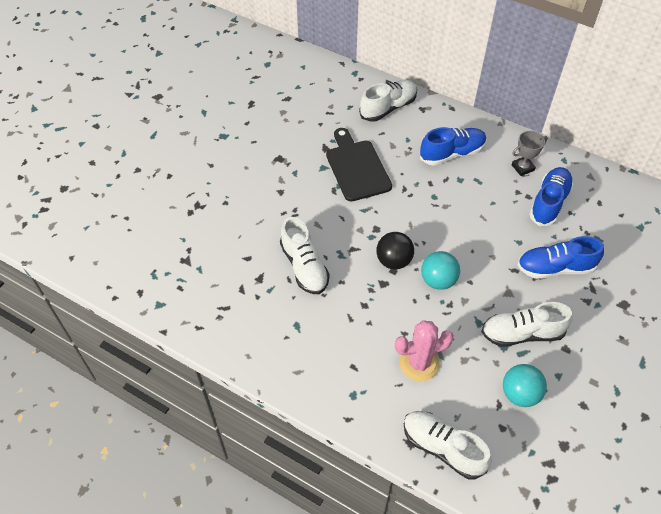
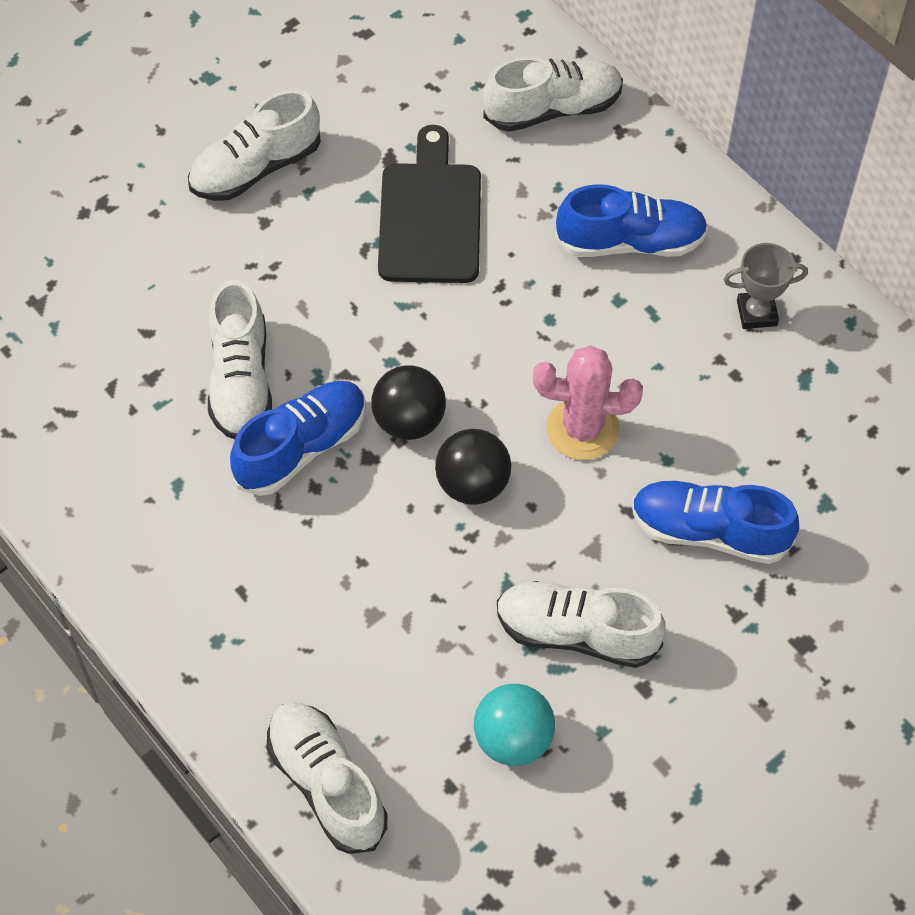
camera: 20 degrees right, 5 degrees up
pink cactus [395,320,454,381] -> pink cactus moved to [533,345,643,460]
turquoise ball [421,251,460,290] -> black ball [435,429,511,505]
blue shoe [529,167,574,226] -> blue shoe moved to [230,381,366,496]
none -> white shoe [188,90,321,201]

